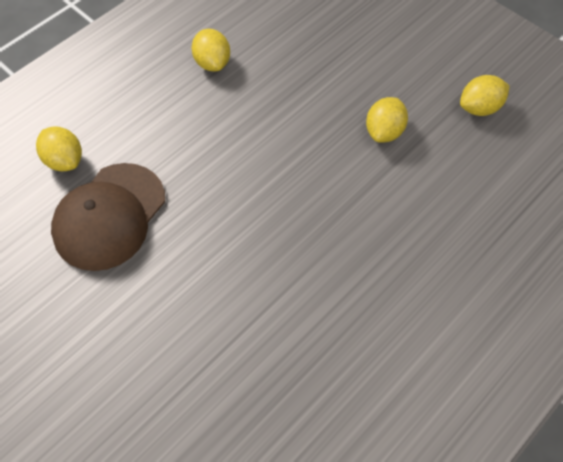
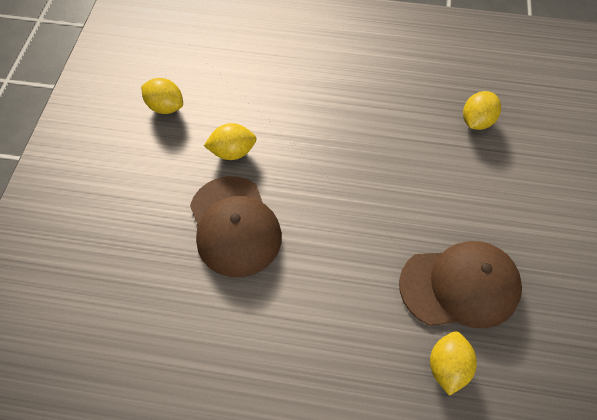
camera: 125 degrees left, 0 degrees up
yellow lemon [192,29,230,71] -> yellow lemon moved to [463,91,501,130]
none -> brown cap [190,176,282,277]

